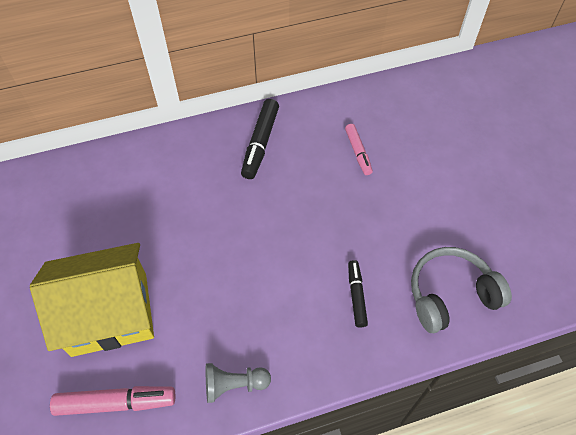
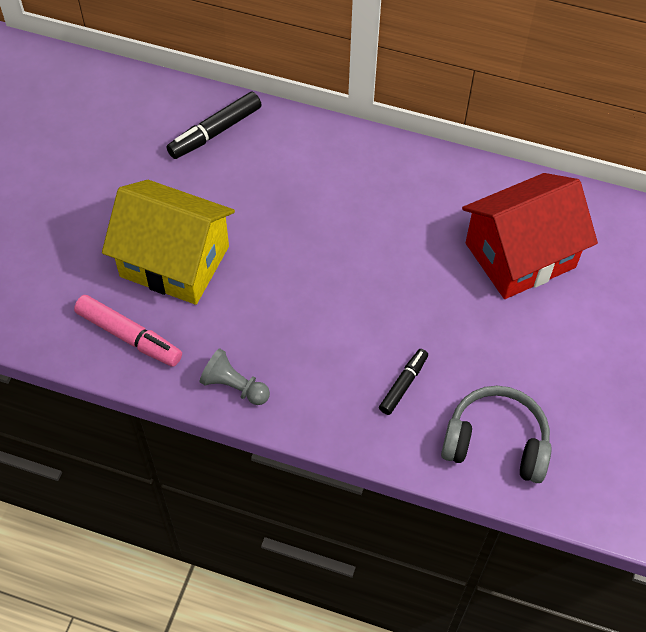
camera: 35 degrees right, 0 degrees up
black marker [241,99,279,179] -> black marker moved to [167,92,262,159]
pink marker [345,124,373,175] -> red house [462,173,598,299]

